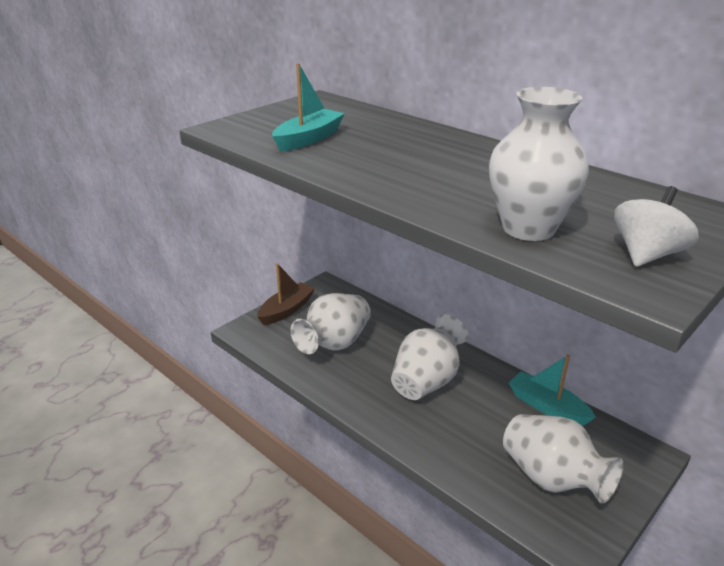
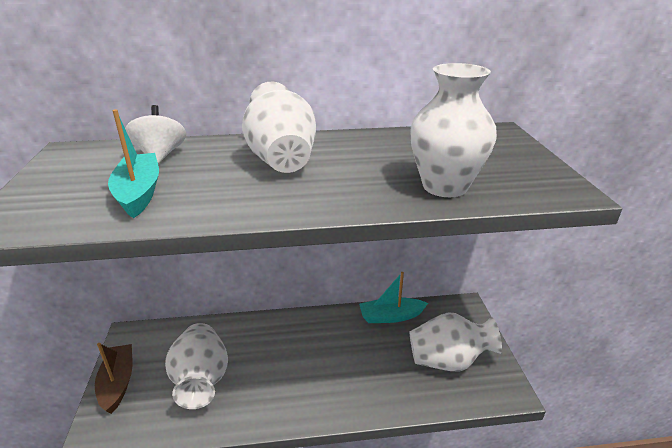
camera: 50 degrees left, 0 degrees up
white vase [391,314,468,400] -> white vase moved to [242,82,316,173]
white spinning top [614,186,699,267] -> white spinning top moved to [125,105,186,163]

